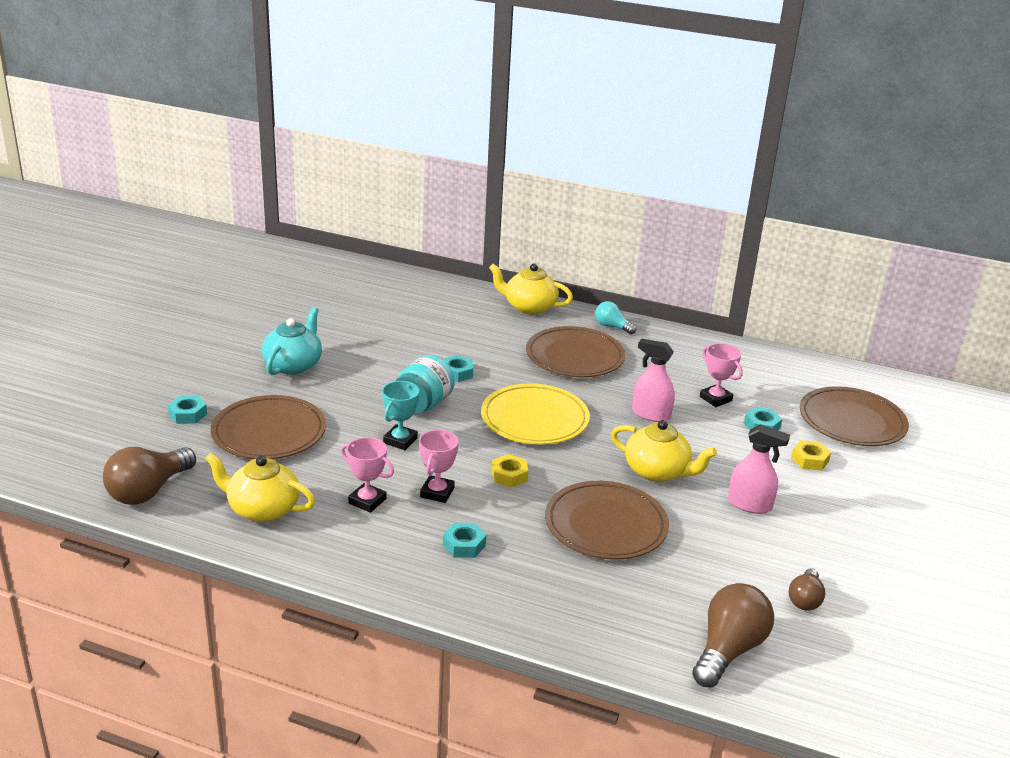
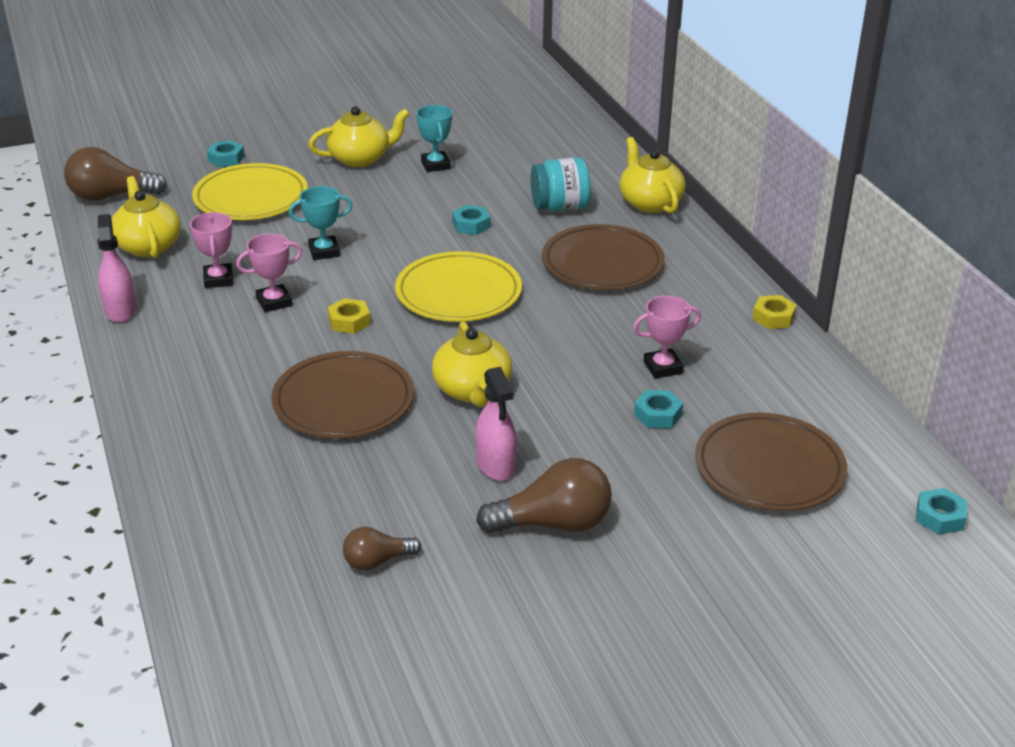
camera: 50 degrees right, 5 degrees up
brown plate [211,395,326,459] -> yellow plate [192,163,308,220]
turquoise teapot [262,307,322,375] -> yellow teapot [309,106,409,167]
turquoise jar [395,355,455,414] -> turquoise jar moved to [531,157,591,212]
turquoise nut [443,523,486,558] -> turquoise nut moved to [916,488,967,535]
turquoise light bulb [595,301,636,334] -> none
pink spray bottle [632,339,675,422] -> pink spray bottle moved to [97,214,137,323]
brown light bulb [692,583,774,688] -> brown light bulb moved to [476,458,612,533]
pink trophy [700,343,743,407] -> pink trophy turned 60 degrees clockwise [633,296,701,379]
yellow nut [791,440,831,471] -> yellow nut moved to [752,295,797,329]
none -> turquoise trophy [416,105,452,172]

